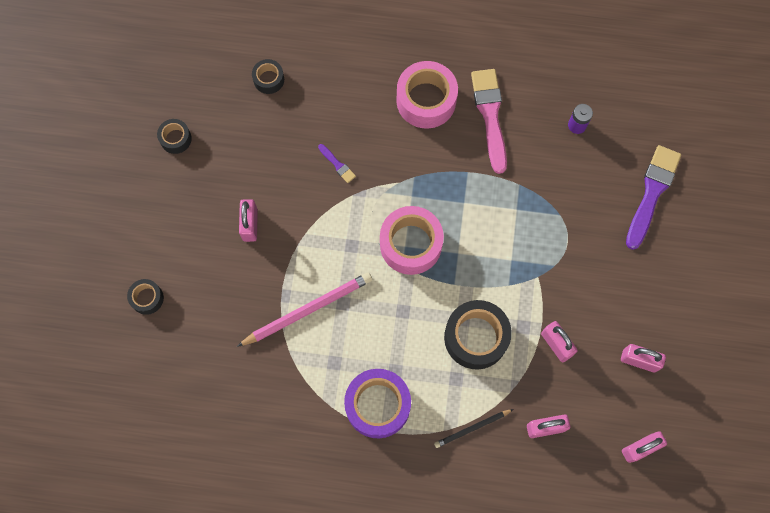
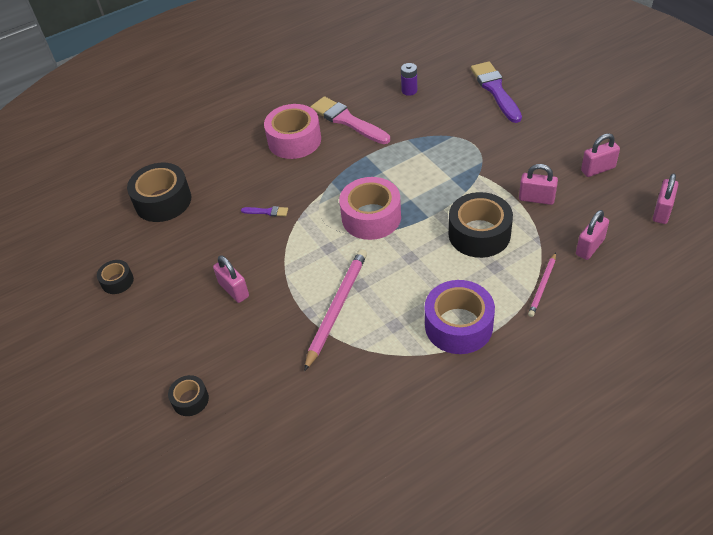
camera: 35 degrees left, 25 degrees down
black tape [252,59,284,94] -> black tape [127,163,191,222], size x1.93
black pencil [434,409,513,448] -> pink pencil [528,252,556,317]

